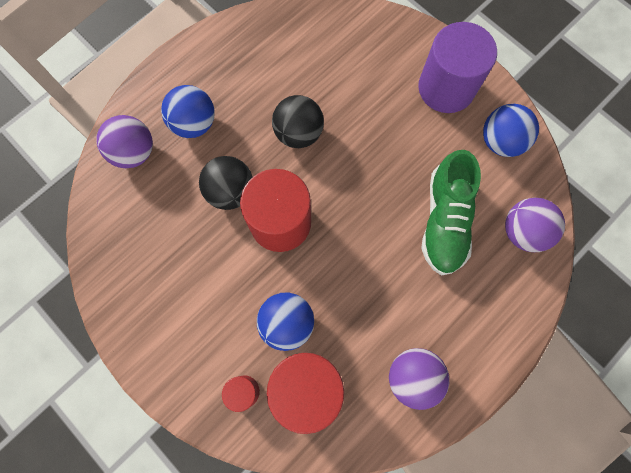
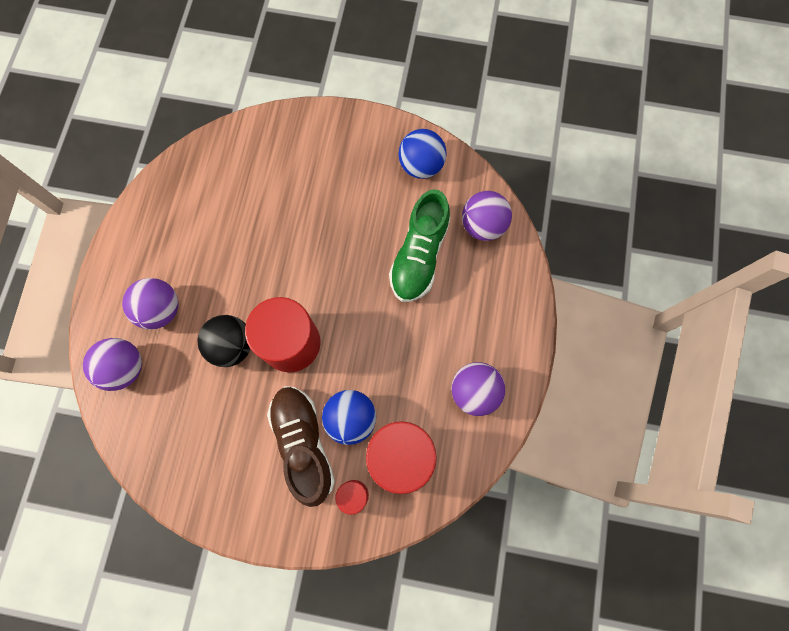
camera: 35 degrees left, 0 degrees up
blue ball [161,85,215,138] -> purple ball [122,278,178,330]
black ball [272,95,324,148] -> none
purple cylinder [418,22,497,113] -> none
green shoe [421,150,481,275] -> green shoe turned 45 degrees clockwise [389,189,450,302]
none -> brown shoe [267,386,335,507]

